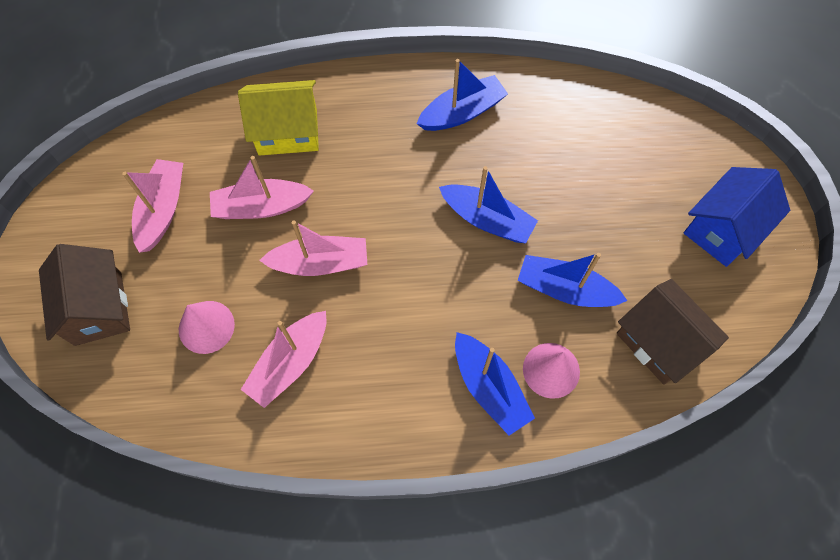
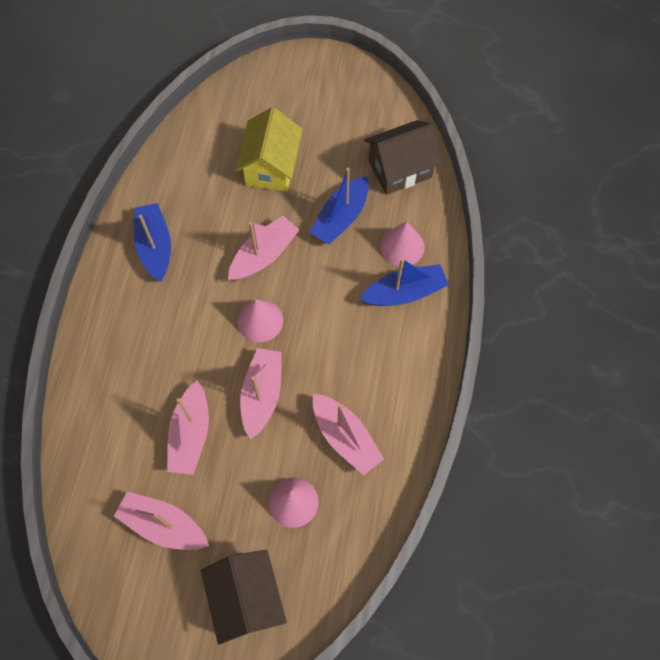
camera: 75 degrees left, 0 degrees up
brown house [39,244,130,346] -> brown house turned 75 degrees clockwise [201,550,287,645]
yellow house [238,80,319,156] -> yellow house moved to [236,107,303,192]
blue boat [439,166,538,243] -> pink boat [228,216,299,281]
blue house [684,167,790,267] -> none
none -> pink cone [237,299,283,342]

